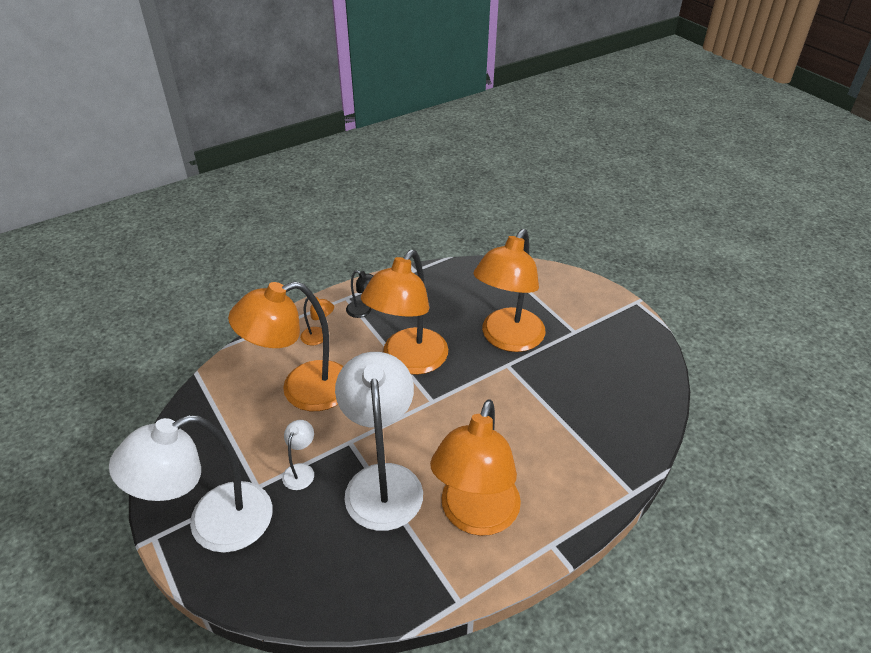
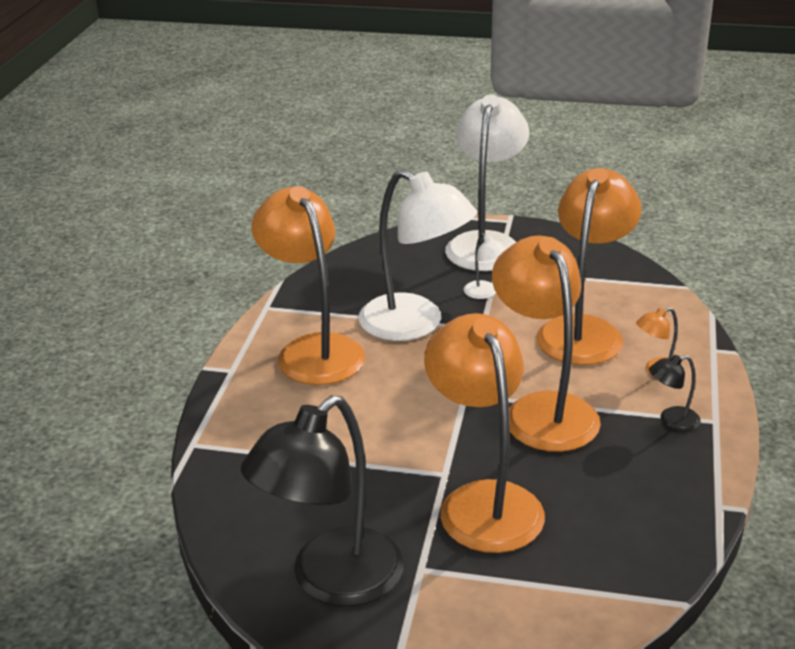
camera: 135 degrees right, 10 degrees down
none -> black lamp [241,395,404,607]

